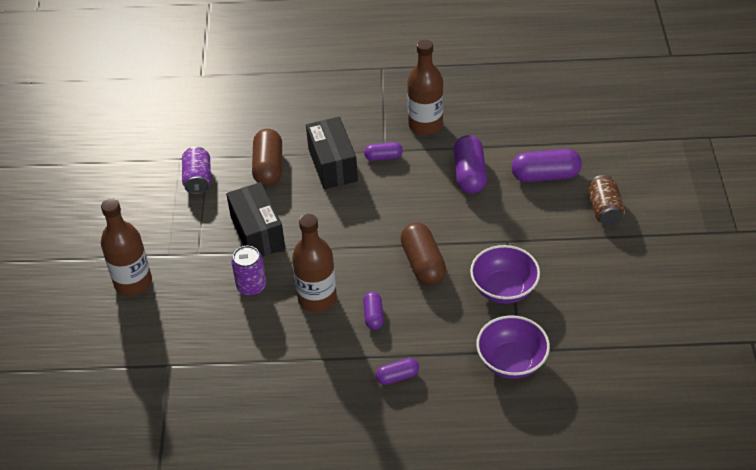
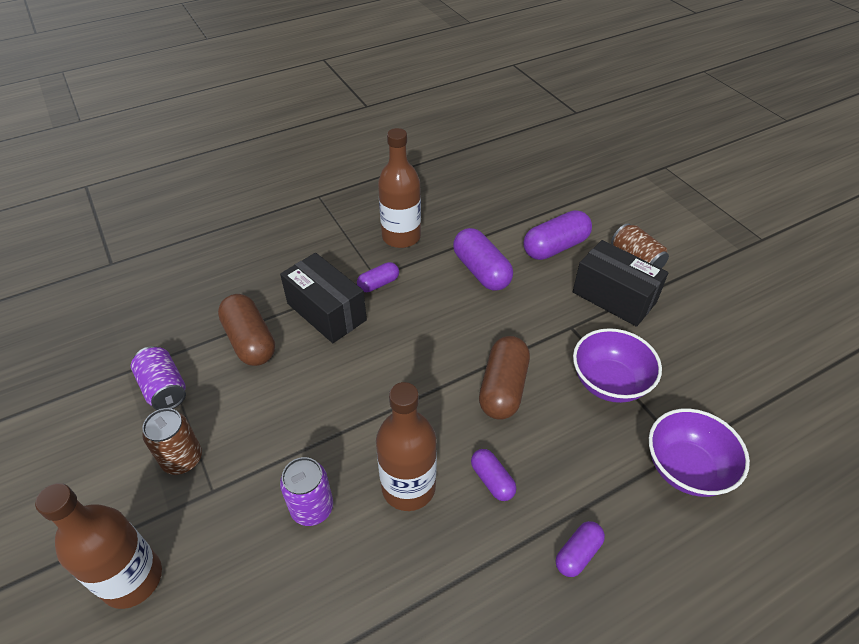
camera: 30 degrees left, 0 degrees up
black box [226,182,285,257] -> black box moved to [573,240,668,327]
brown capsule [400,223,446,285] -> brown capsule turned 60 degrees clockwise [479,336,530,420]
none -> brown can [142,408,202,475]

